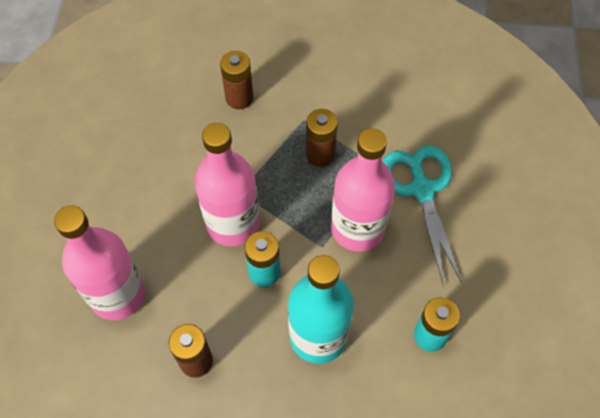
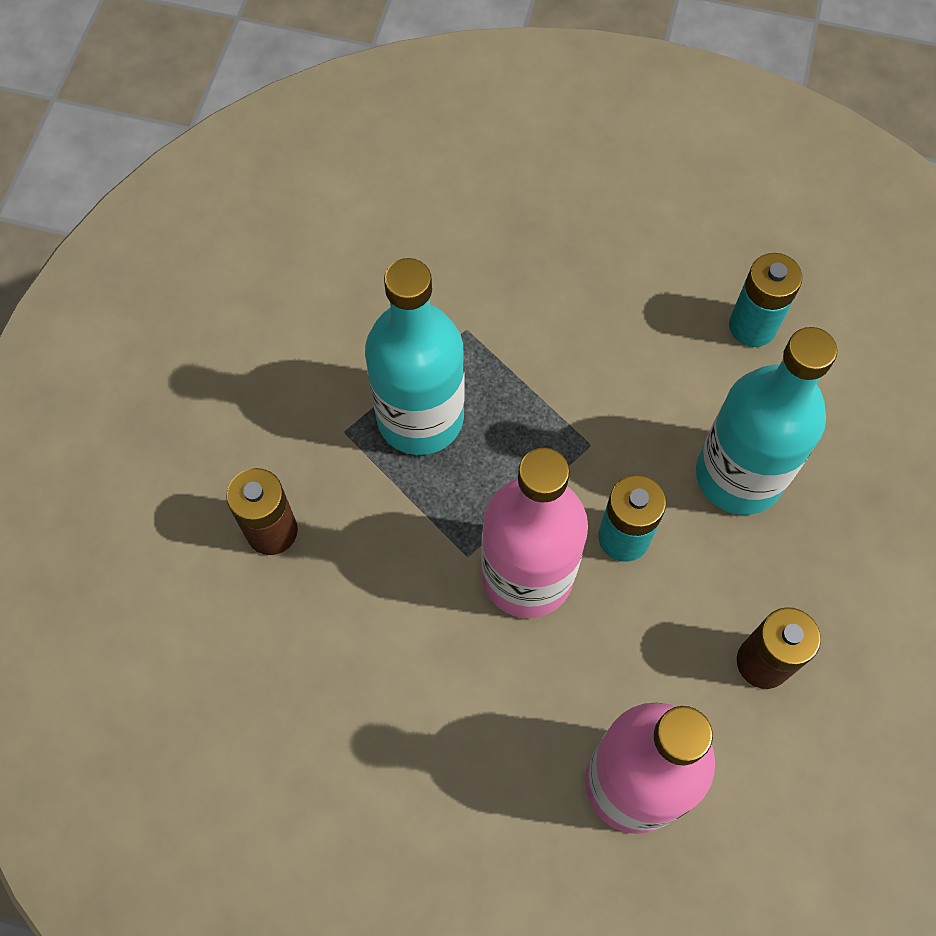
camera: 80 degrees left, 5 degrees up
brown battery [306,109,338,167] -> turquoise bottle [365,258,465,455]
pink bottle [331,128,395,252] -> none
turquoise scissors [383,146,462,287] -> none

